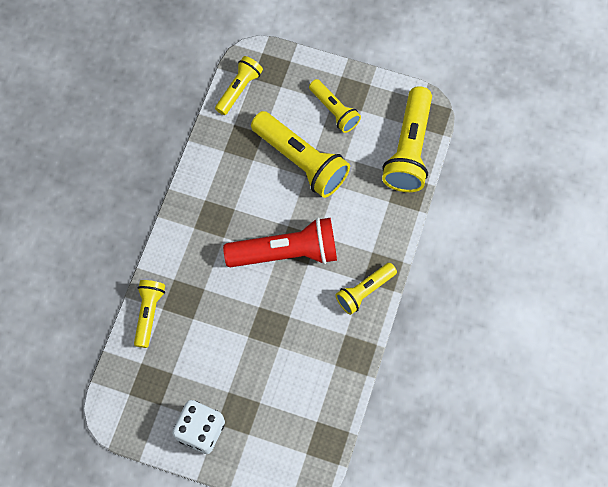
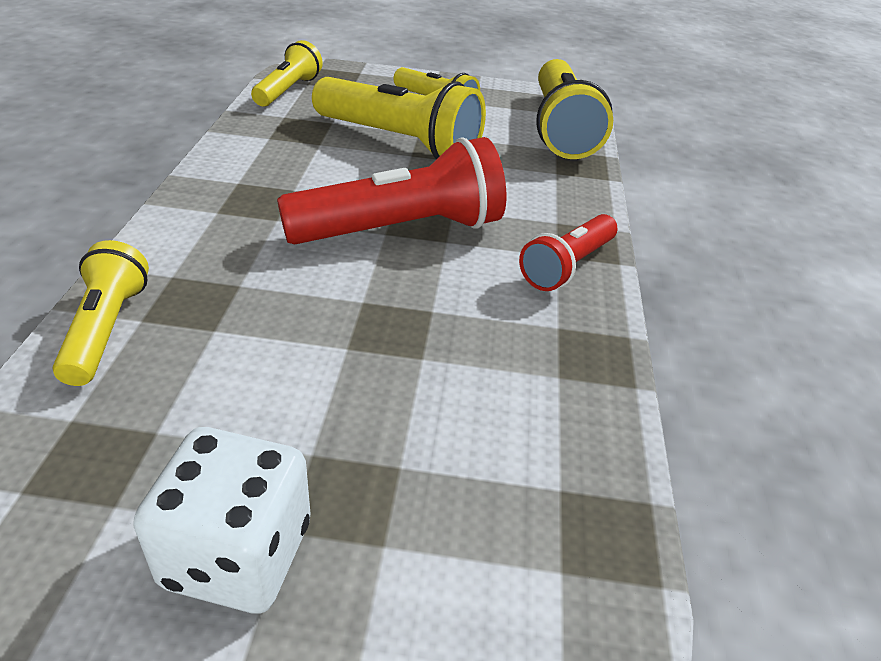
camera: 15 degrees left, 30 degrees down
yellow flashlight [335,263,397,315] -> red flashlight [519,214,617,291]

